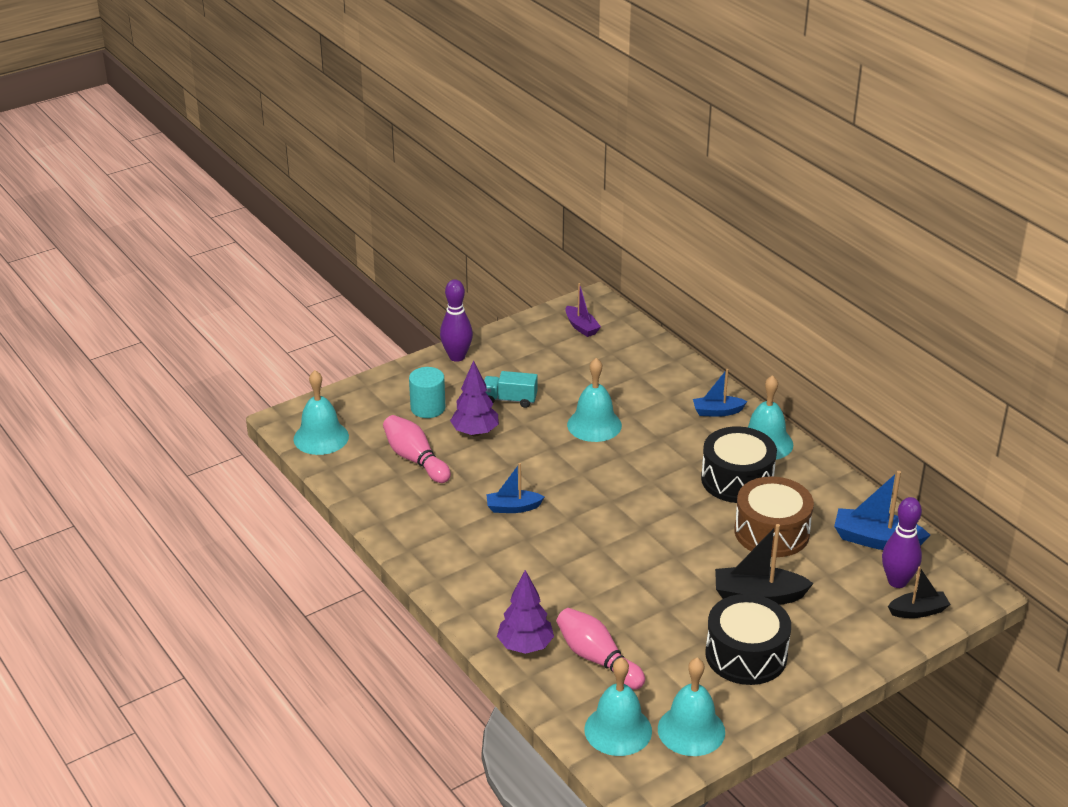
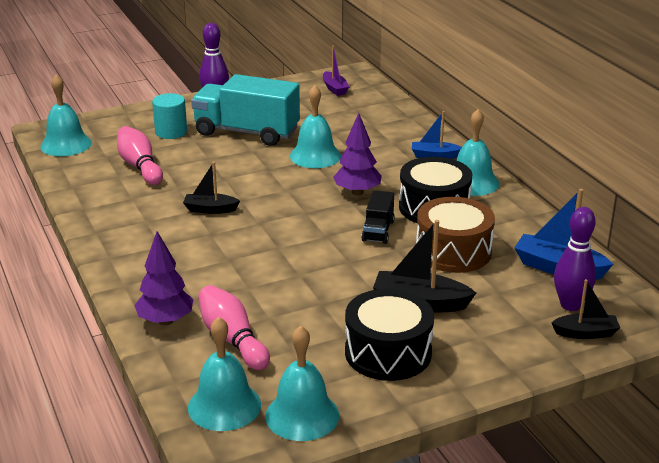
camera: 10 degrees right, 5 degrees down
purple tree [450,360,499,436] -> purple tree moved to [333,113,382,195]
turquoise truck [484,371,537,408] -> turquoise truck [191,74,300,146], size x2.07
blue boat [486,463,544,513] -> black boat [183,162,240,214]
none -> black truck [361,190,395,244]

